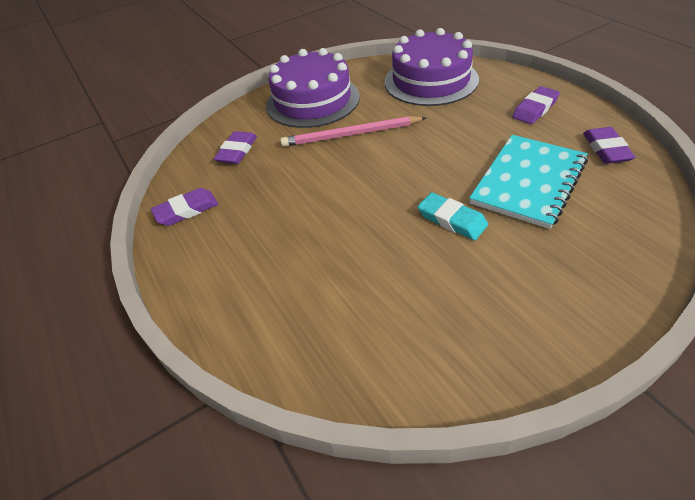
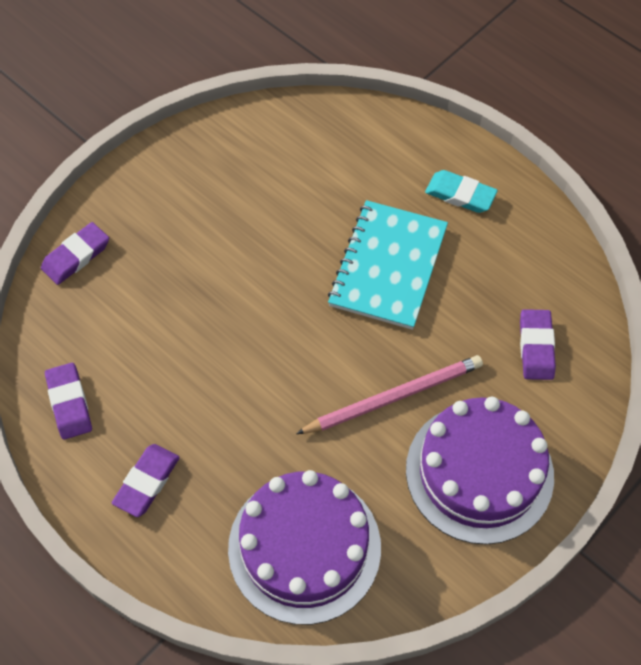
camera: 160 degrees right, 15 degrees up
purple eraser [151,188,218,226] -> purple eraser moved to [41,222,109,285]
turquoise eraser [418,192,488,240] -> turquoise eraser moved to [425,170,498,213]
turquoise notebook [469,135,588,229] -> turquoise notebook moved to [328,200,448,330]

